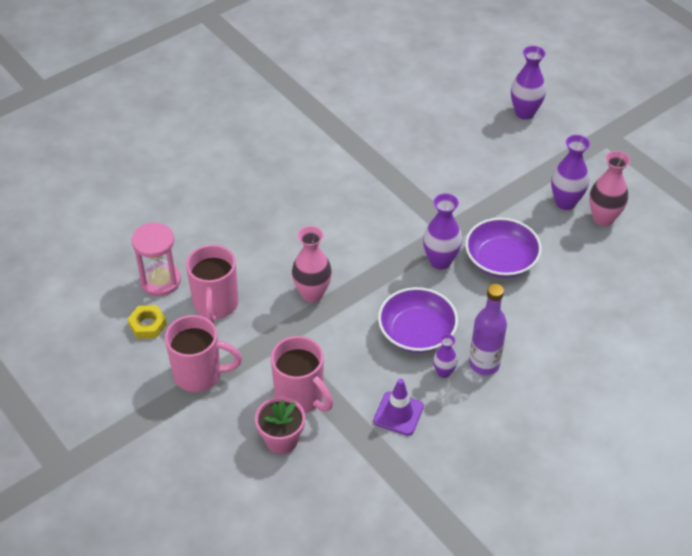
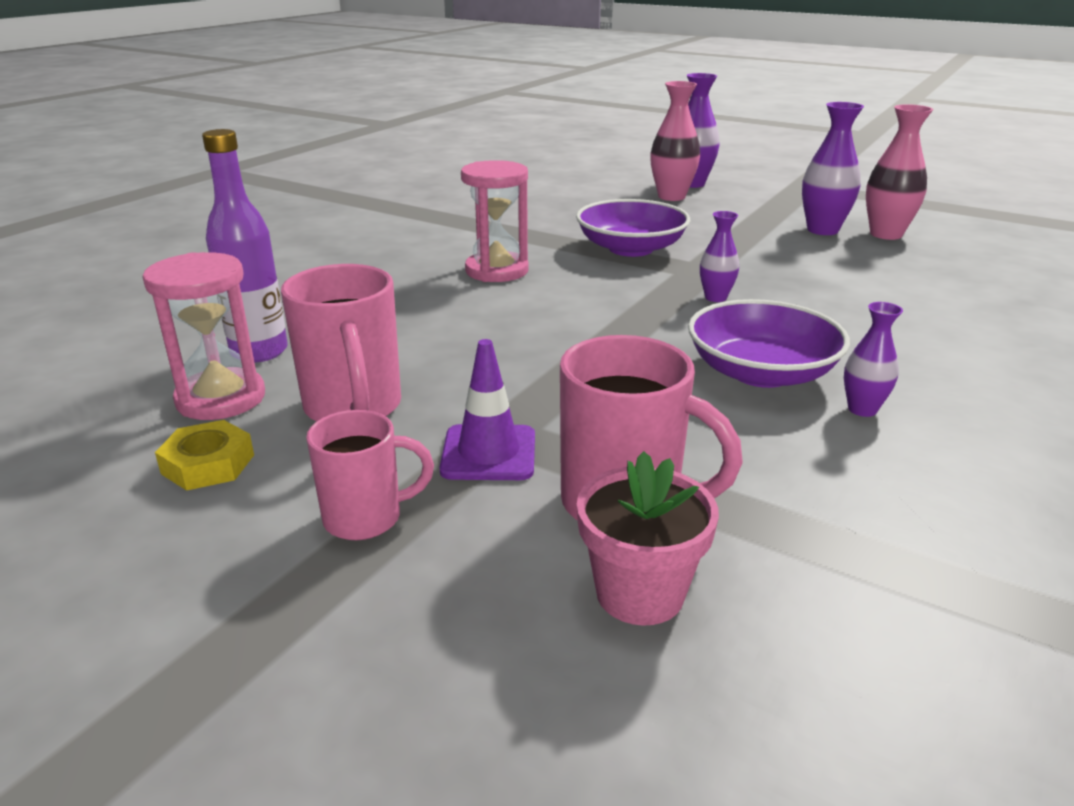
camera: 20 degrees left, 20 degrees down
pink mug [165,315,242,392] -> pink mug [306,410,434,540], size x0.64
pink vase [292,226,332,302] -> pink vase moved to [650,81,700,201]
purple traffic cone [373,379,424,436] -> purple traffic cone moved to [439,339,535,480]
purple vase [423,193,462,270] -> purple vase [700,211,739,302], size x0.58
purple bowl [465,218,542,278] -> purple bowl moved to [576,199,690,257]
purple bottle [469,284,507,375] -> purple bottle moved to [202,129,288,362]
none -> pink hourglass [461,160,528,282]

